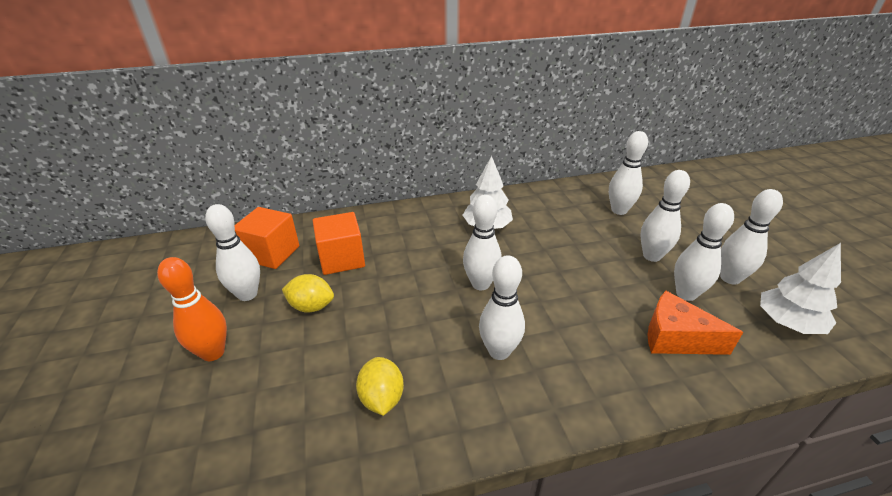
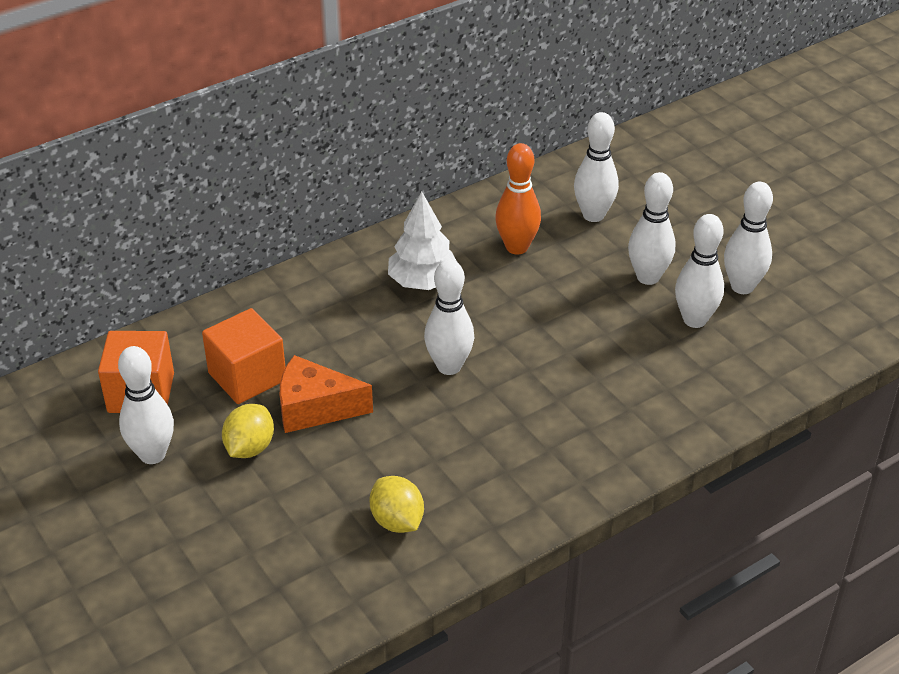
camera: 20 degrees left, 5 degrees up
orange bowling pin [157,257,227,361] -> orange bowling pin moved to [495,143,541,255]
yellow lemon [282,274,334,313] -> yellow lemon turned 60 degrees counterclockwise [222,404,274,458]
white bowling pin [479,255,525,360] -> none
orange cheese [647,291,743,355] -> orange cheese moved to [280,355,373,433]
white tree [760,243,841,334] -> none

